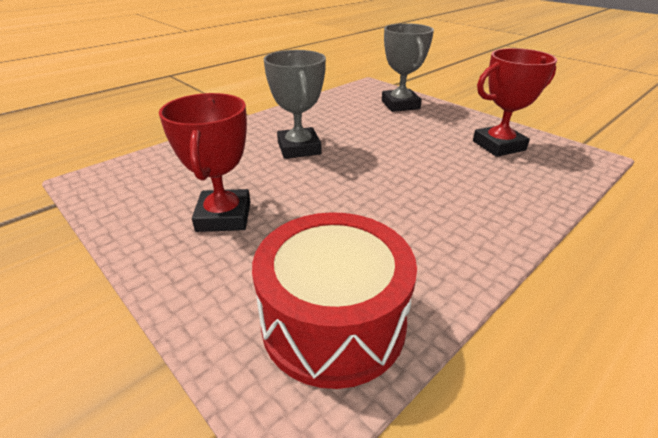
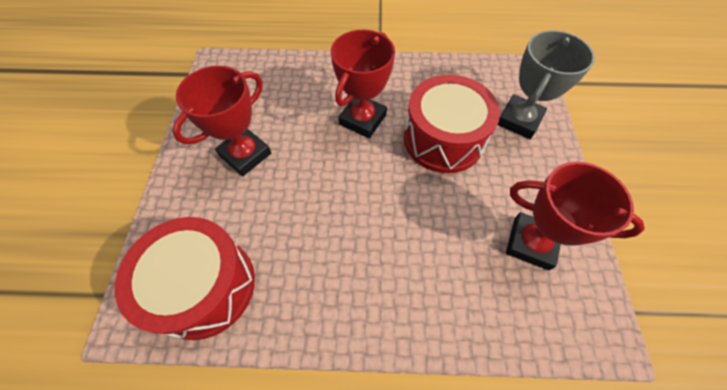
camera: 45 degrees right, 25 degrees up
grey trophy [264,50,326,159] -> red trophy [331,30,395,138]
none -> red drum [404,75,500,173]

